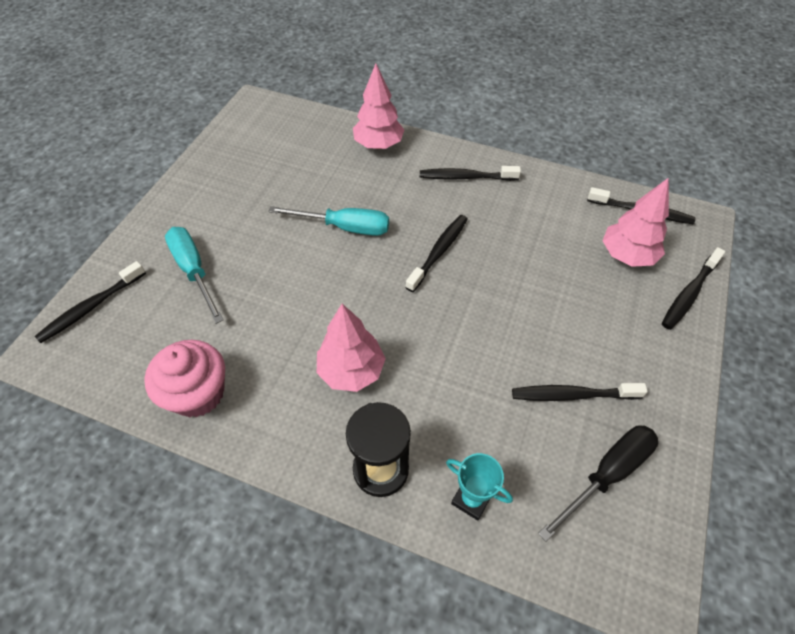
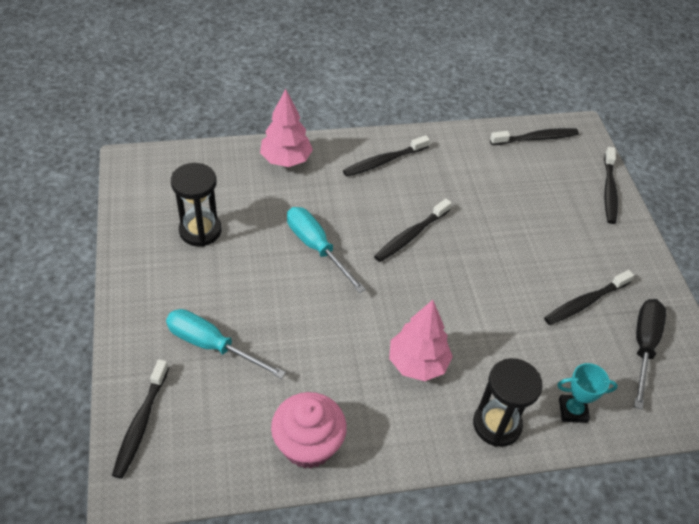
camera: 35 degrees left, 5 degrees down
turquoise screwdriver [268,206,389,236] -> turquoise screwdriver turned 105 degrees counterclockwise [287,207,366,293]
black toothbrush [405,215,468,292] -> black toothbrush turned 135 degrees counterclockwise [374,199,452,262]
pink tree [603,178,669,267] -> none
none -> black hourglass [171,163,221,247]

